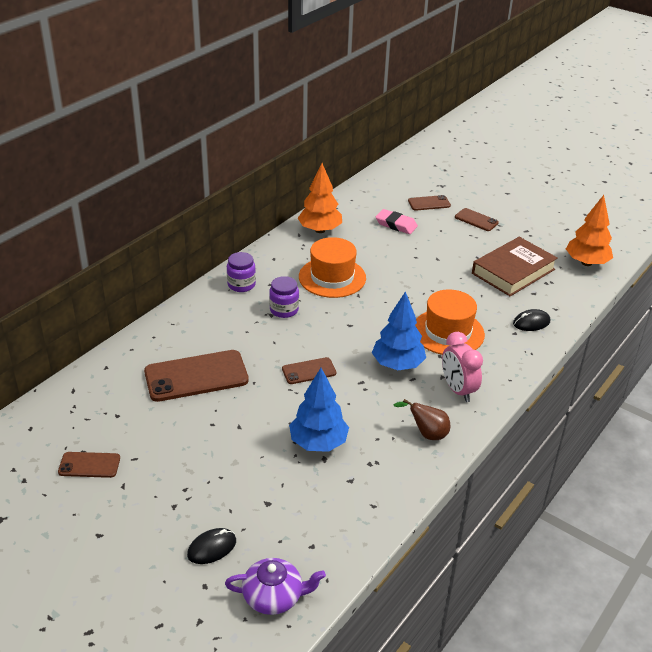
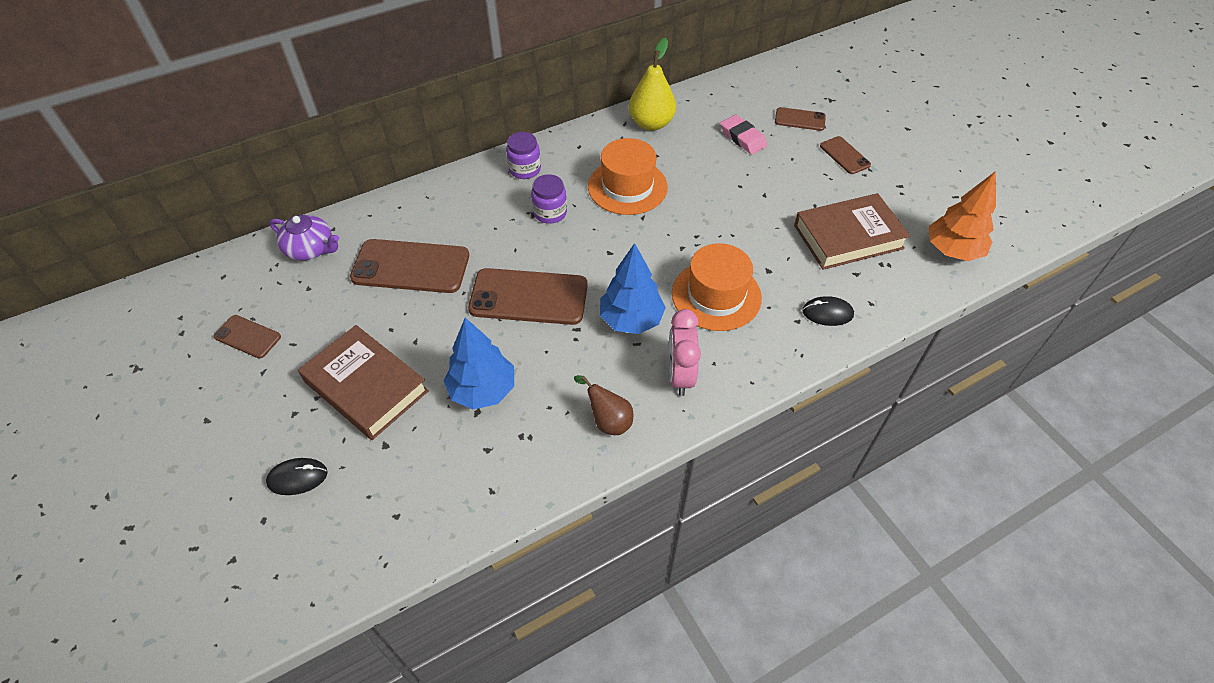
camera: 25 degrees right, 15 degrees up
purple teapot [225,558,326,615] -> purple teapot moved to [269,215,339,261]
brown phone [282,357,336,384] -> brown phone [468,268,588,325], size x1.91
orange tree [298,163,342,233] -> yellow pear [629,38,676,131]
none -> brown book [298,325,429,440]

